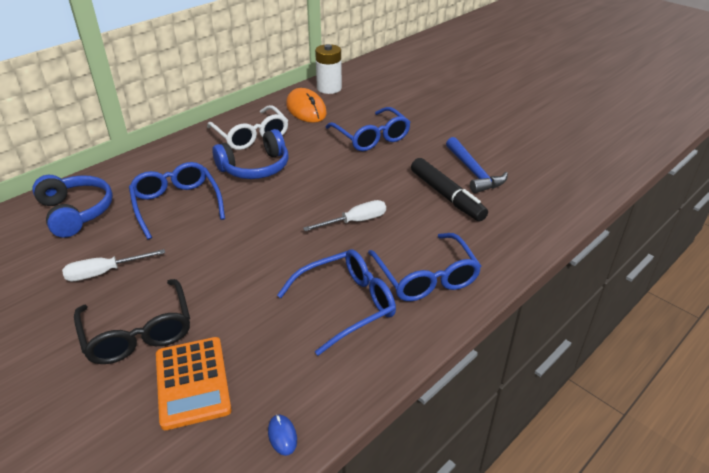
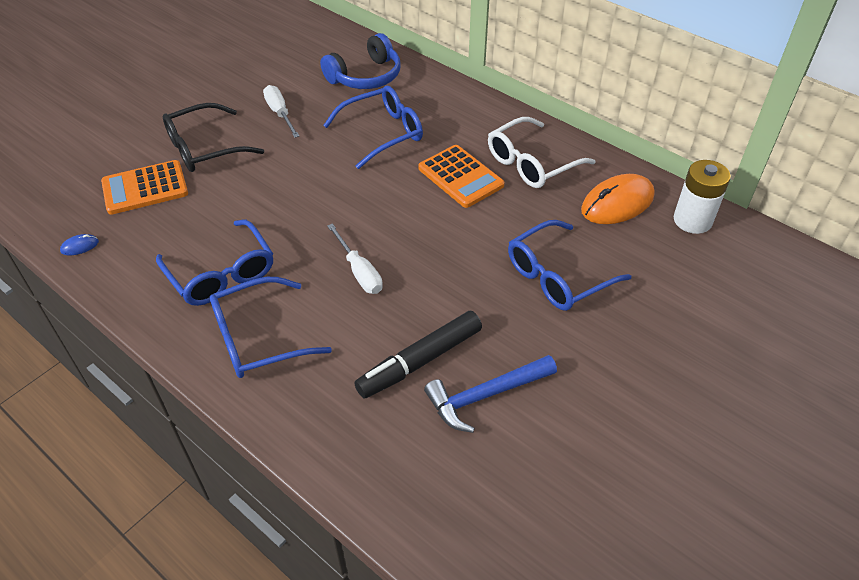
camera: 85 degrees right, 10 degrees up
blue headphones [212,129,289,179] -> orange calculator [418,145,505,208]

